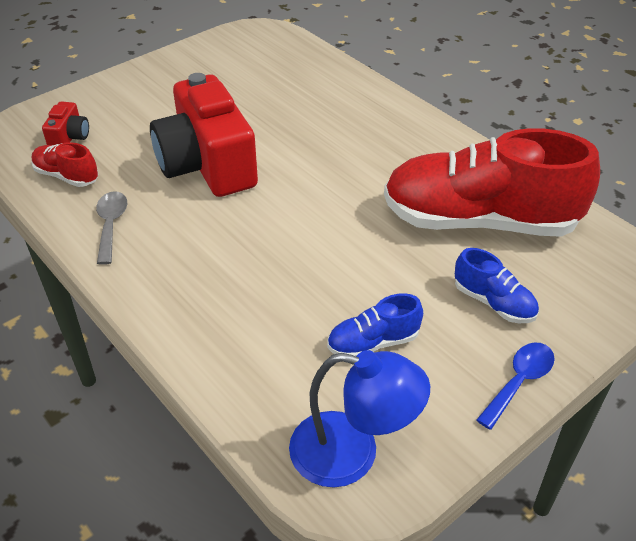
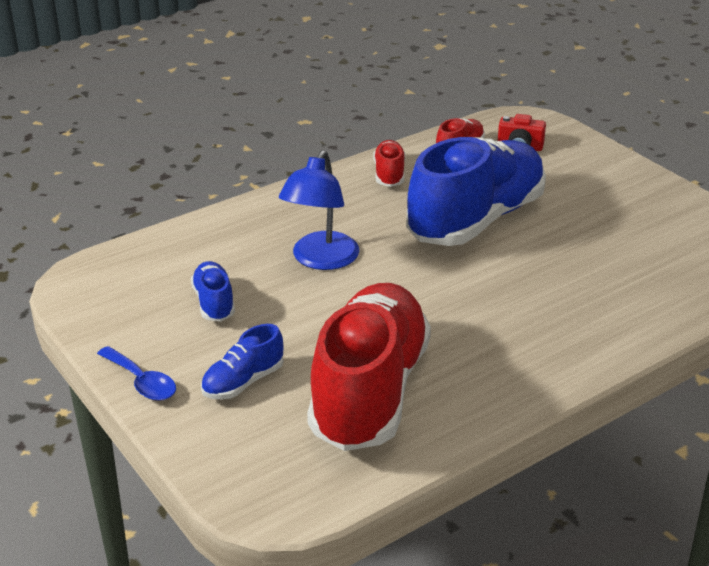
camera: 95 degrees right, 10 degrees down
grey spoon [96,191,127,265] -> red shoe [373,140,405,187]
red camera [150,73,258,197] -> blue shoe [406,137,546,246]
blue lamp [289,350,430,487] -> blue lamp moved to [279,150,359,270]

